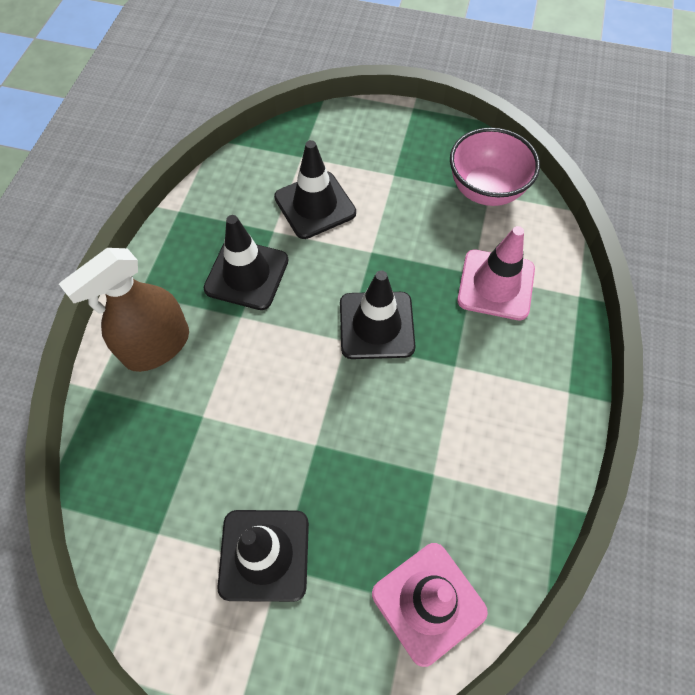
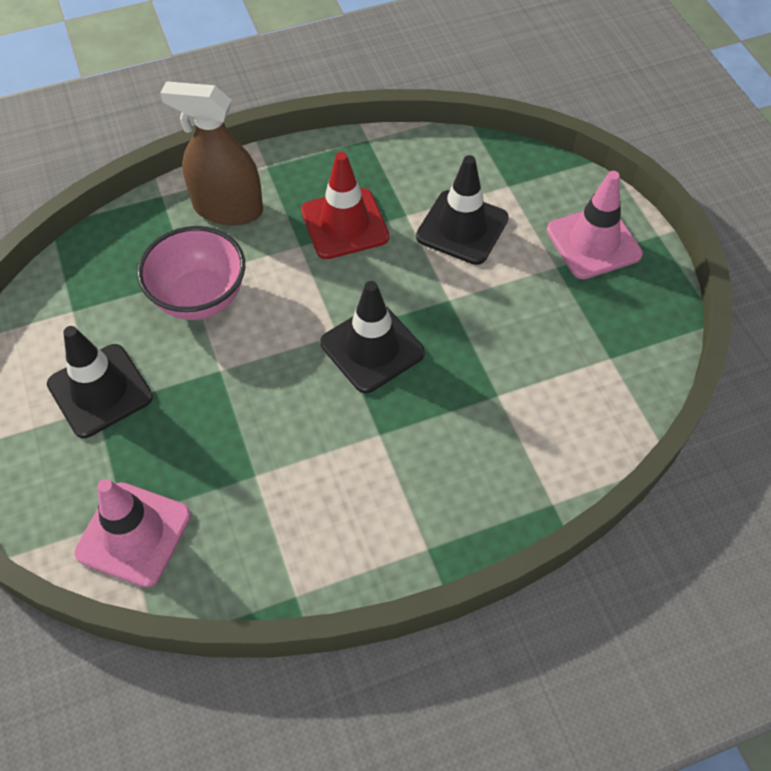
camera: 55 degrees right, 5 degrees down
black traffic cone [204,215,288,310] -> red traffic cone [301,152,389,259]
pink bowl [450,128,540,206] -> pink bowl moved to [137,226,245,320]
pink traffic cone [457,226,535,320] -> pink traffic cone moved to [547,171,643,279]

